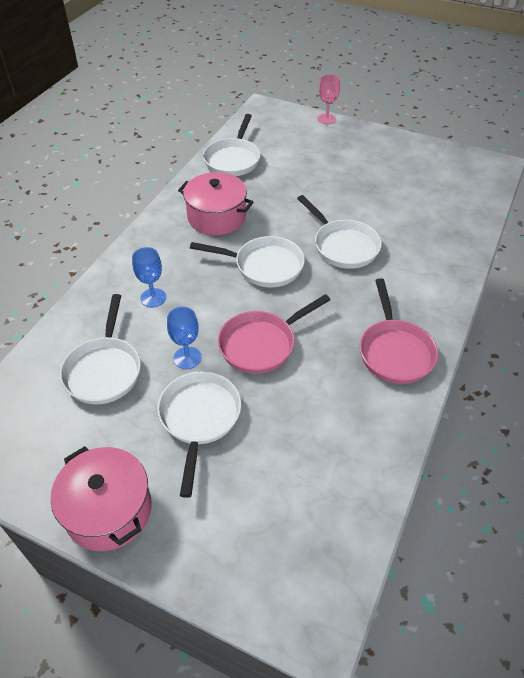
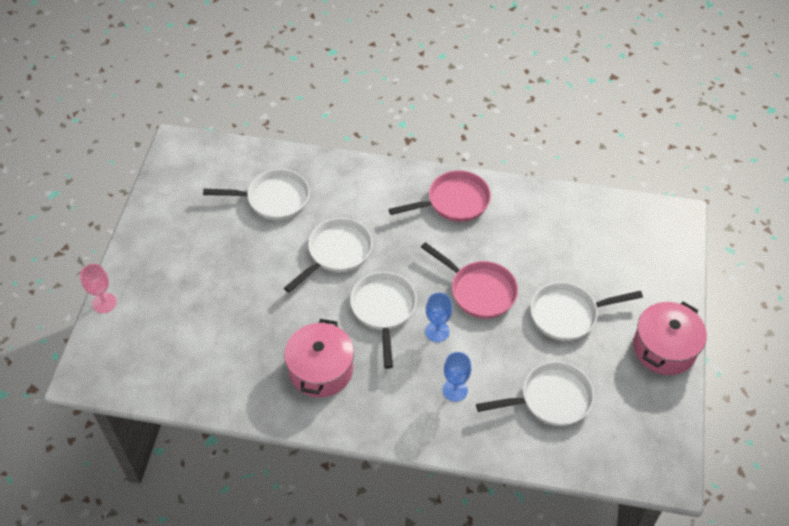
camera: 105 degrees left, 5 degrees up
blue goblet [167,307,201,369] -> blue goblet moved to [425,293,452,342]
white pan [203,114,260,176] -> white pan moved to [203,169,310,220]

